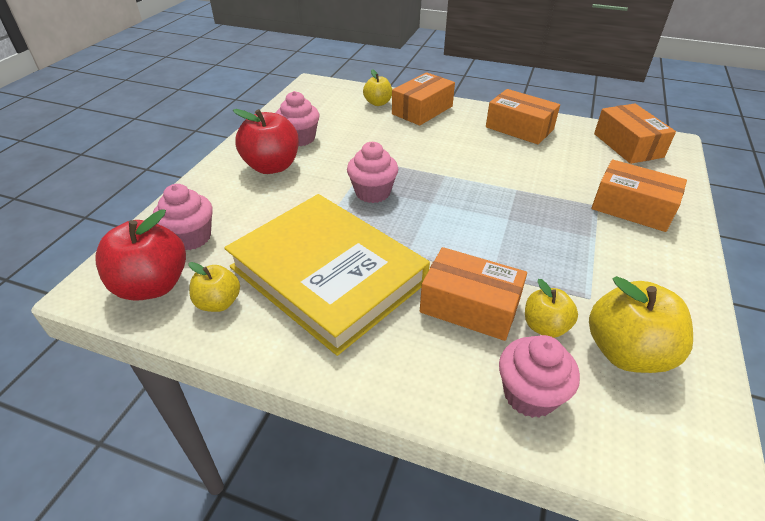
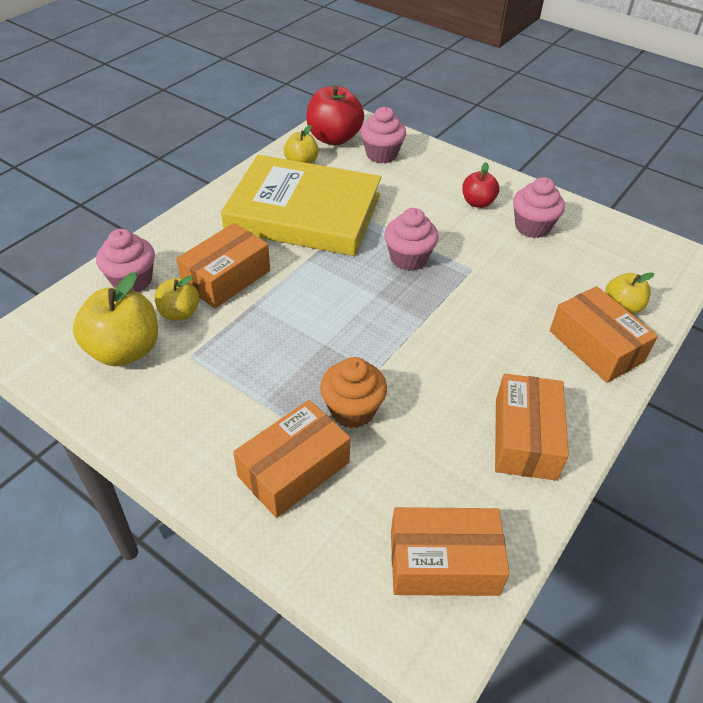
camera: 105 degrees right, 5 degrees up
yellow book [224,194,430,356] -> yellow book turned 45 degrees clockwise [221,155,381,256]
red apple [233,109,299,174] -> red apple [462,162,499,208], size x0.58
orange box [486,89,560,144] -> orange box turned 45 degrees counterclockwise [495,374,569,481]
none -> orange cupcake [320,357,387,428]

